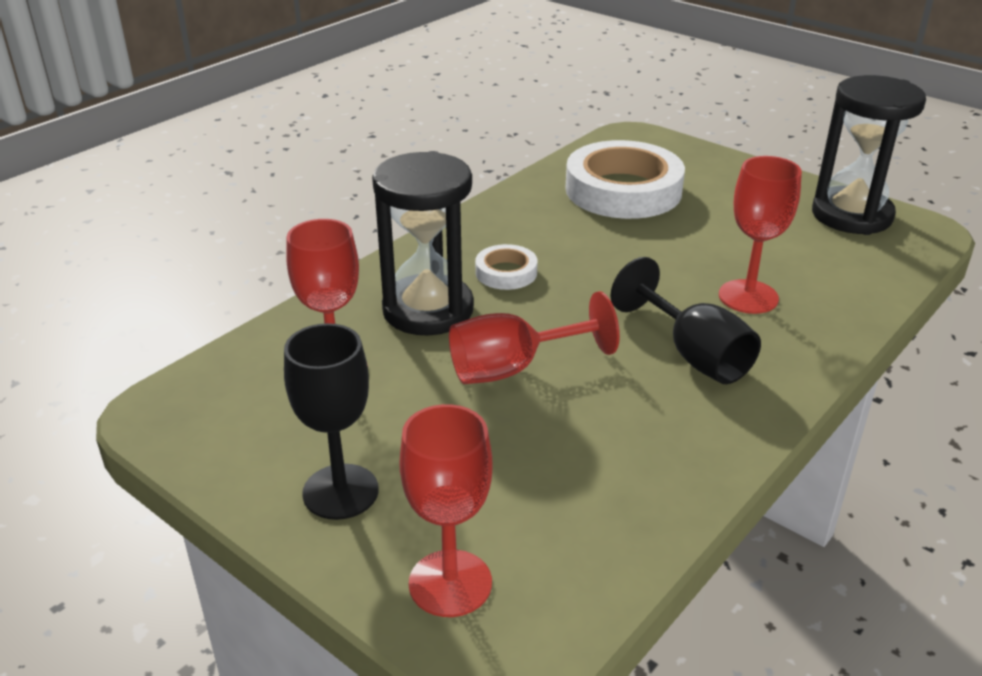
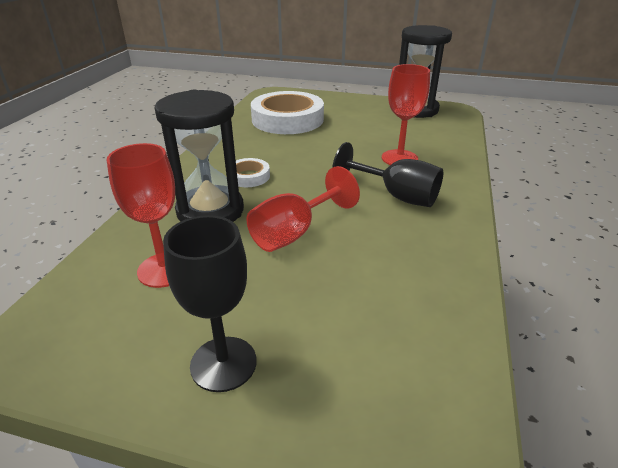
camera: 25 degrees left, 0 degrees up
red goblet [399,404,492,617] -> none

